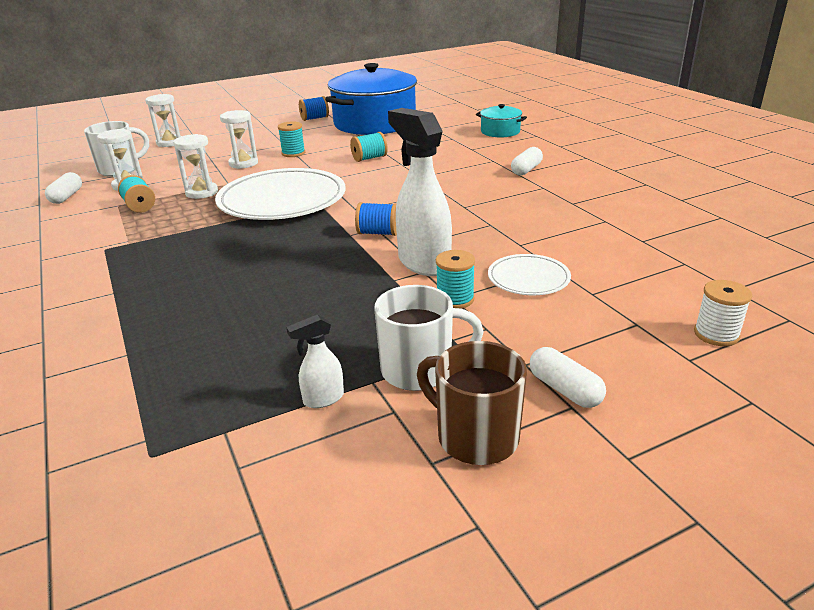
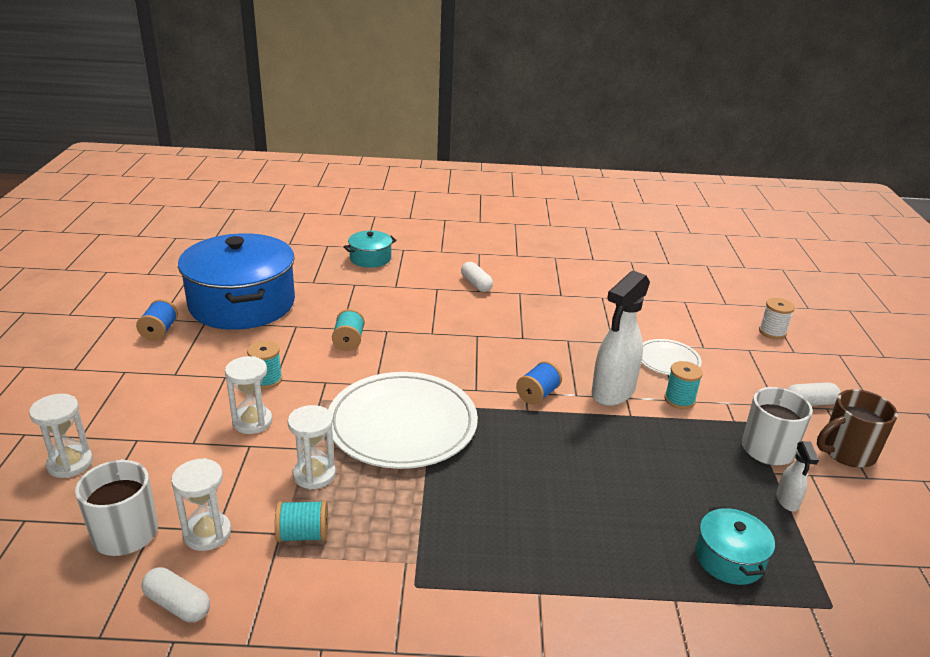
camera: 65 degrees left, 0 degrees up
white spray bottle [388,108,452,276] -> white spray bottle turned 45 degrees counterclockwise [592,271,650,406]
none -> turquoise pot [695,506,775,585]

